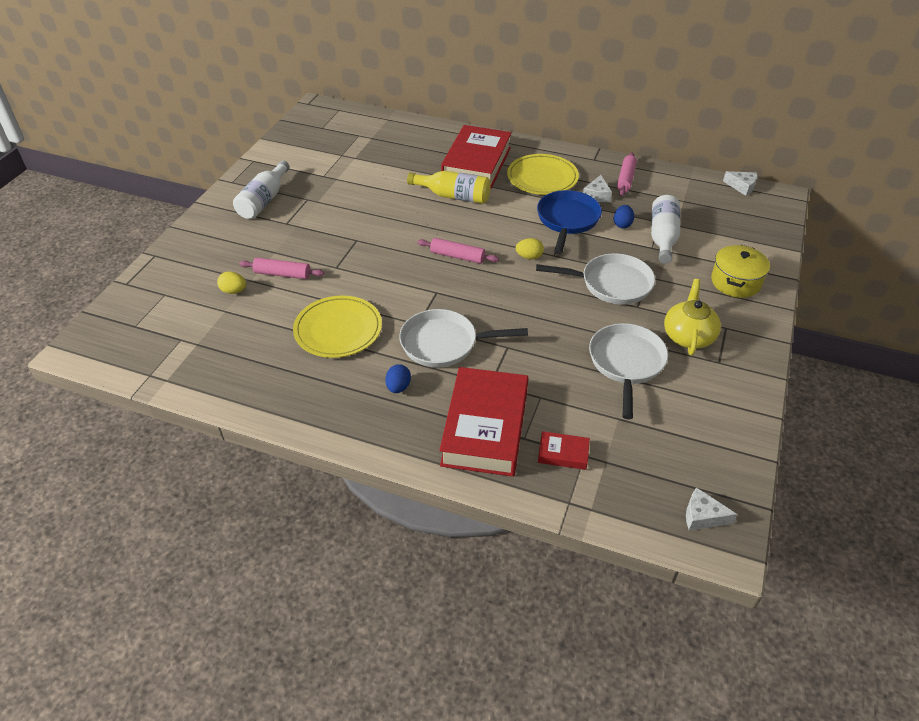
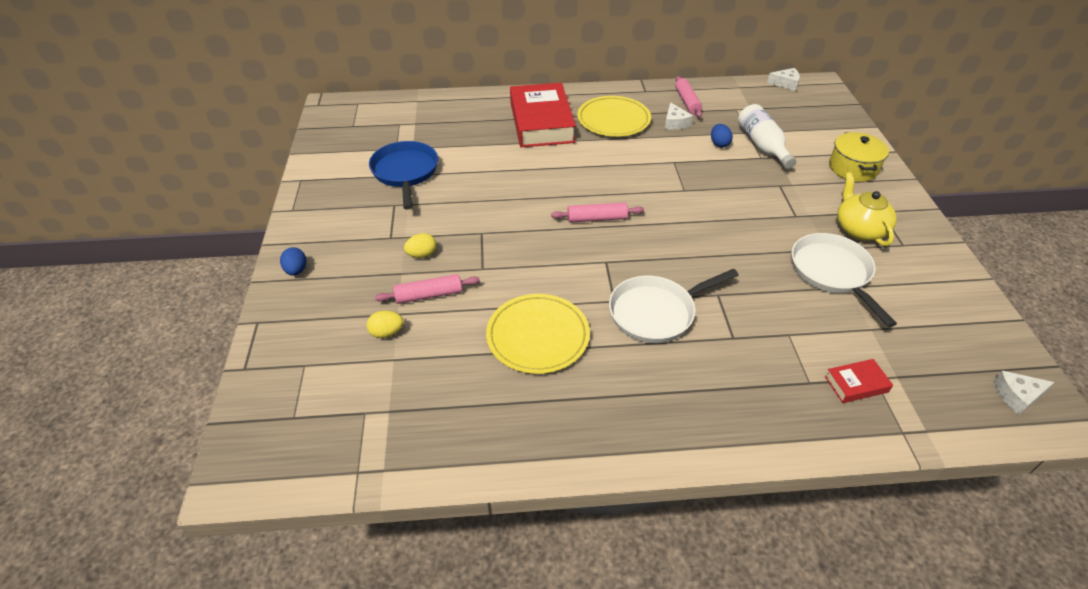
camera: 25 degrees left, 0 degrees up
white bottle [233,160,290,219] -> none
blue egg [385,364,411,393] -> blue egg moved to [280,247,306,275]
yellow bottle [407,171,491,204] -> none
red book [439,367,528,477] -> none
yellow egg [516,238,544,260] -> yellow egg moved to [404,233,437,258]
white pan [536,253,655,305] -> none
blue pan [537,190,602,254] -> blue pan moved to [369,141,438,210]

